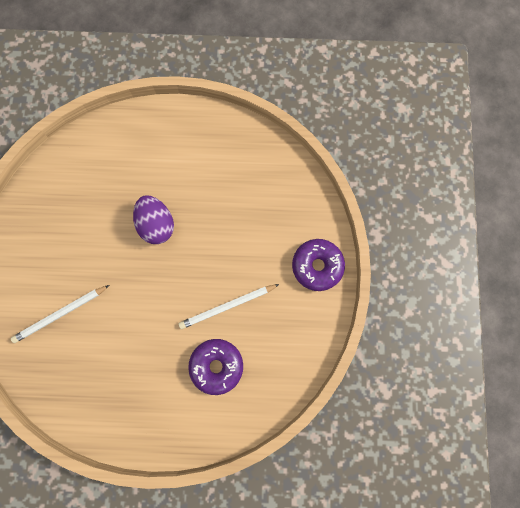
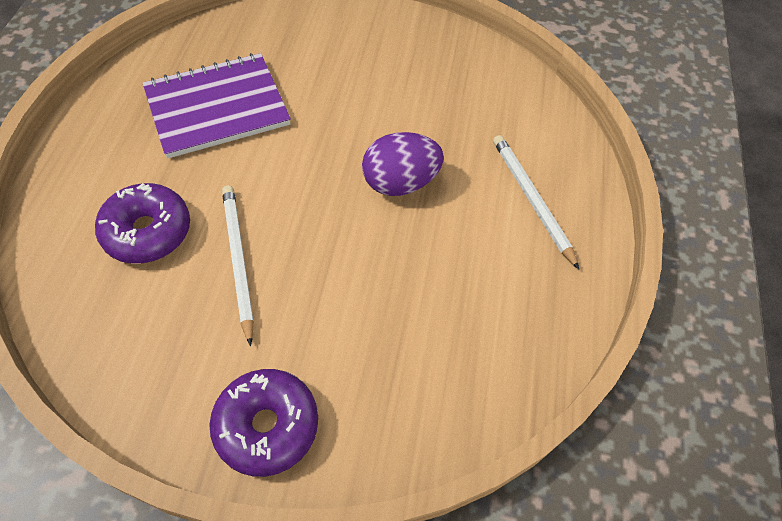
camera: 95 degrees right, 20 degrees down
white pencil [11,285,110,343] -> white pencil moved to [493,135,579,269]
none -> purple notebook [143,53,291,158]

